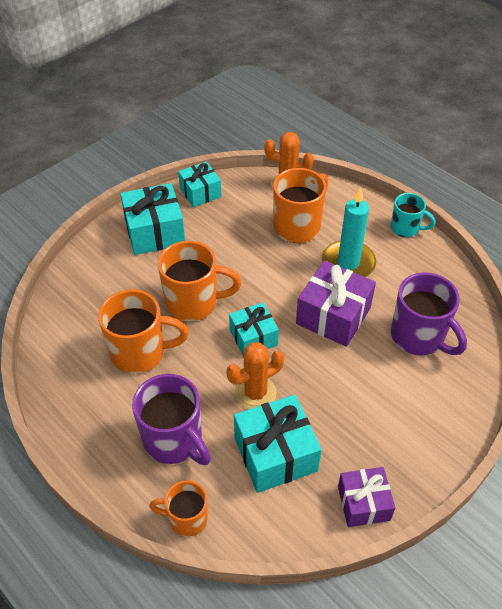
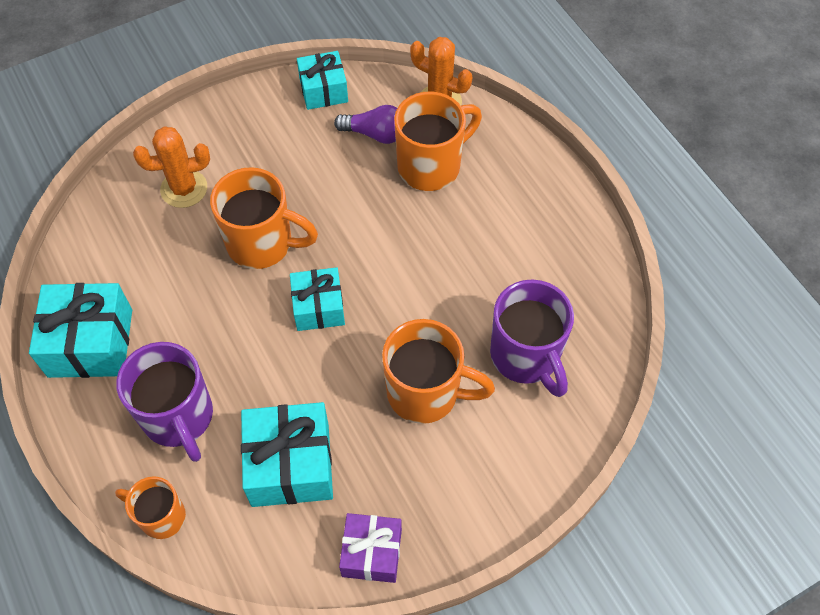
camera: 15 degrees right, 10 degrees up
orange mug [98,289,189,374] -> orange mug moved to [382,319,495,424]
turquoise gift [120,183,185,255] -> turquoise gift moved to [29,283,132,378]
orange cactus [226,342,285,410] -> orange cactus moved to [133,126,210,208]
purple gift [296,261,376,347] -> none
turquoise candle [322,187,376,277] -> none
turquoise mug [391,193,435,237] -> none
none -> purple light bulb [334,105,397,144]

